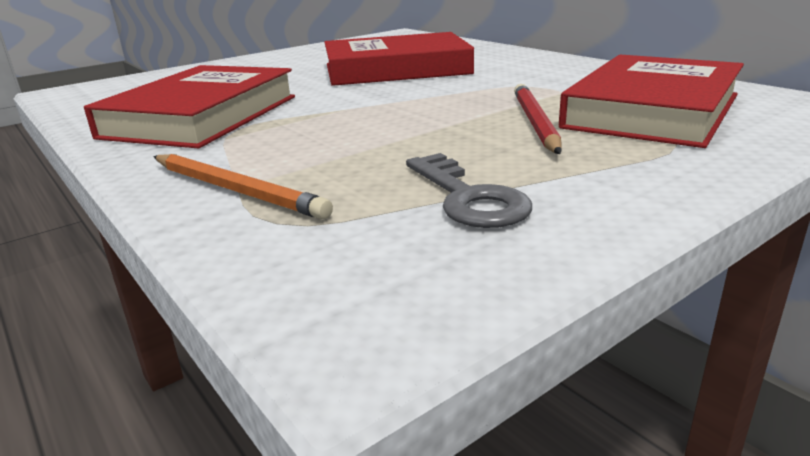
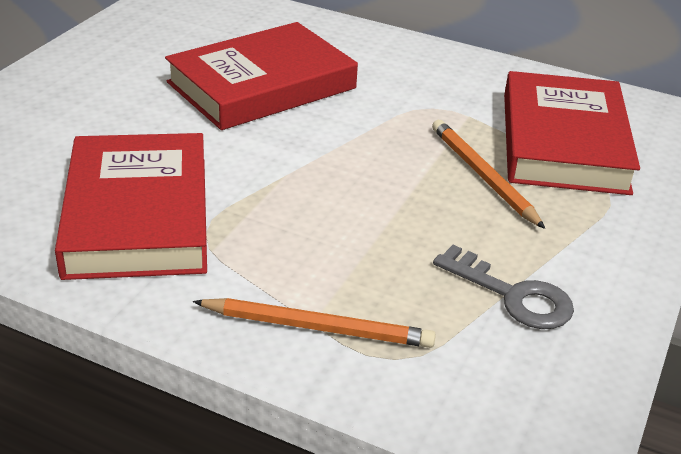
camera: 30 degrees left, 10 degrees up
red pencil [514,84,562,154] -> orange pencil [432,120,545,229]

